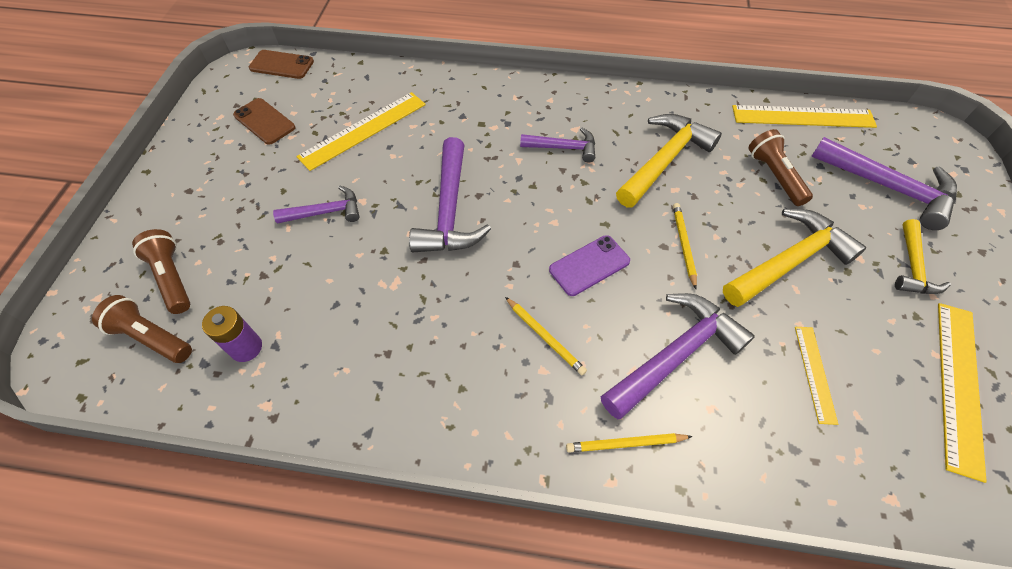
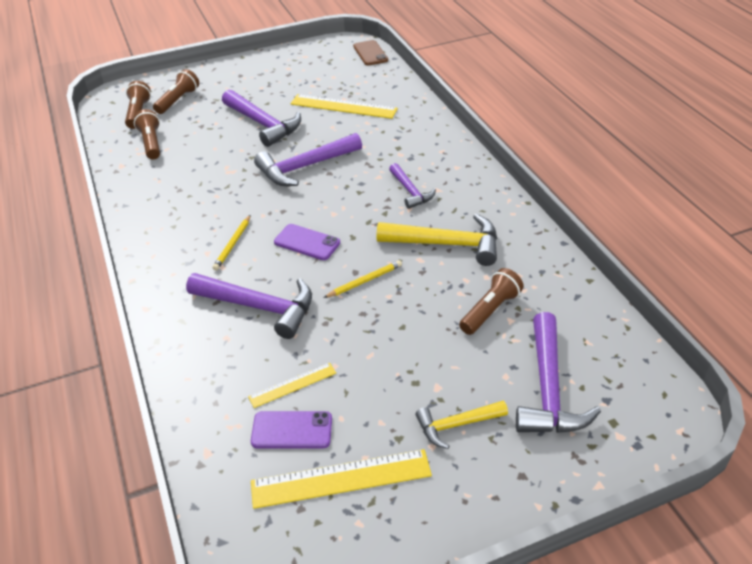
camera: 60 degrees right, 15 degrees down
purple battery [202,306,262,362] -> brown flashlight [134,109,160,159]
brown phone [233,98,295,145] -> none
purple hammer [273,186,359,224] -> purple hammer [222,90,301,147], size x1.70
yellow pencil [566,433,693,453] -> none
yellow hammer [723,209,866,307] -> none
yellow ruler [732,105,877,128] -> none
none -> purple phone [251,411,332,448]

